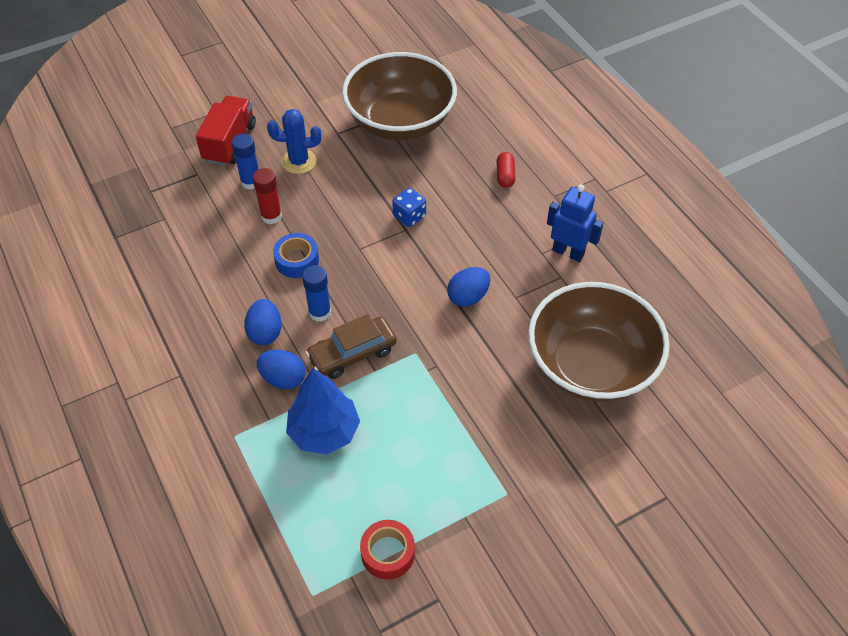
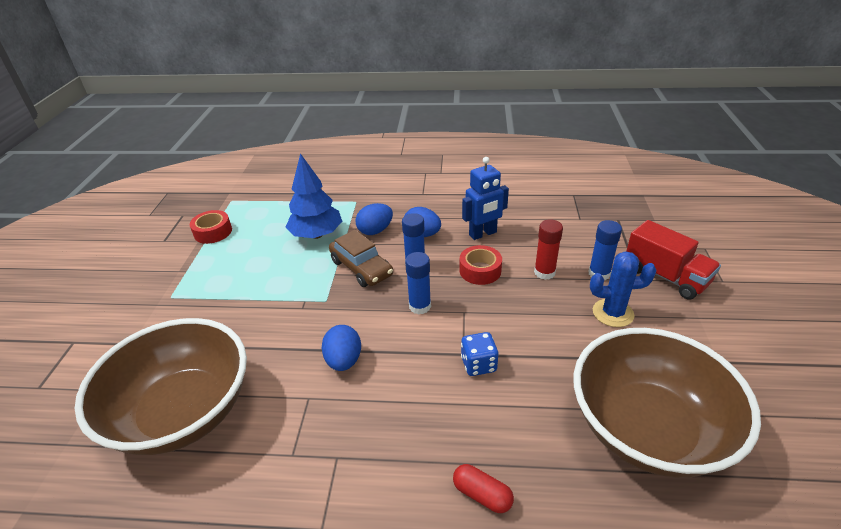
camera: 125 degrees right, 15 degrees down
blue cactus [267,109,321,174] -> blue cactus turned 60 degrees clockwise [590,251,657,327]
blue tape [273,233,319,278] -> red tape [459,245,502,285]
brown car [306,314,397,379] -> brown car turned 135 degrees clockwise [329,230,393,287]
blue robot [547,184,604,262] -> blue robot moved to [462,157,509,240]
none -> blue glue stick [405,252,431,314]

